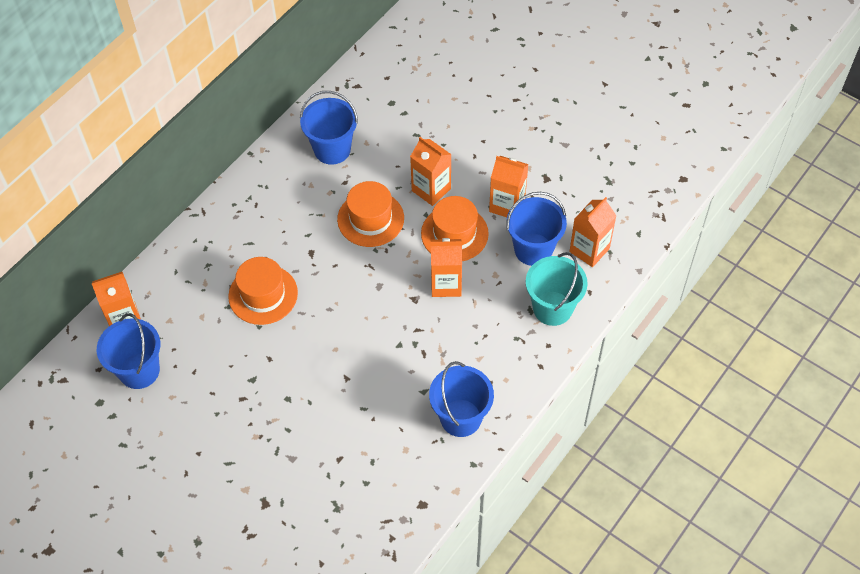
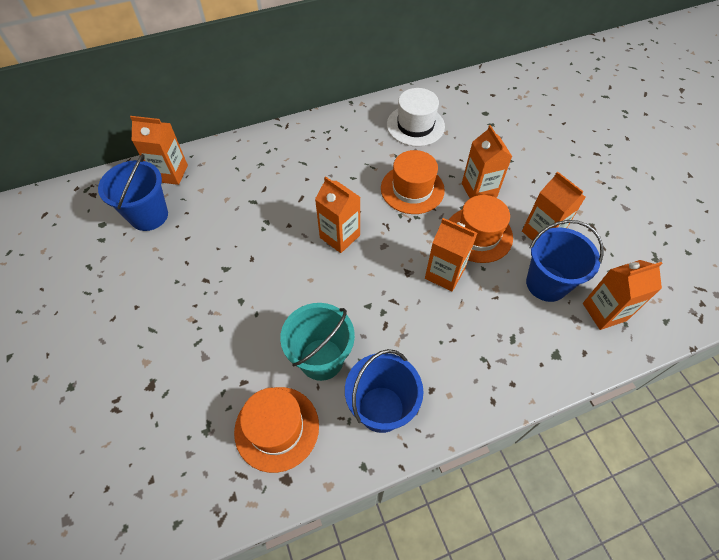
camera: 30 degrees right, 0 degrees up
orange hat [228,257,298,325] -> orange hat moved to [234,387,319,473]
blue bucket [300,91,358,165] -> white hat [387,88,445,146]
turquoise bucket [526,252,588,326] -> turquoise bucket moved to [280,303,355,381]
none -> orange carton [315,176,360,253]

